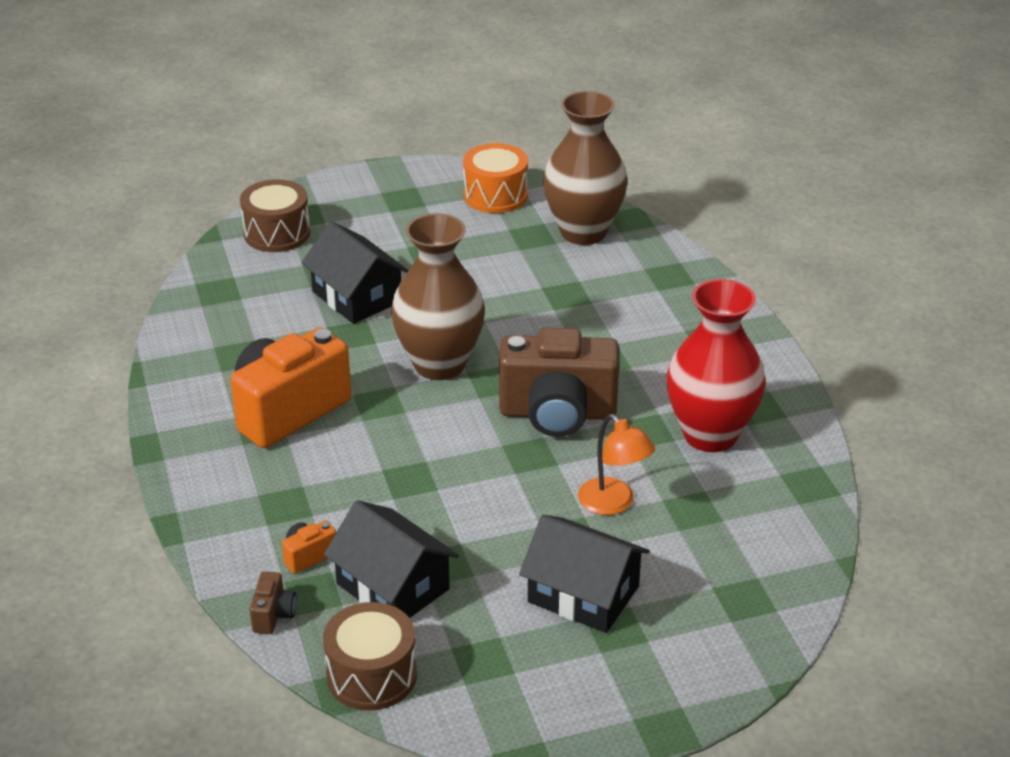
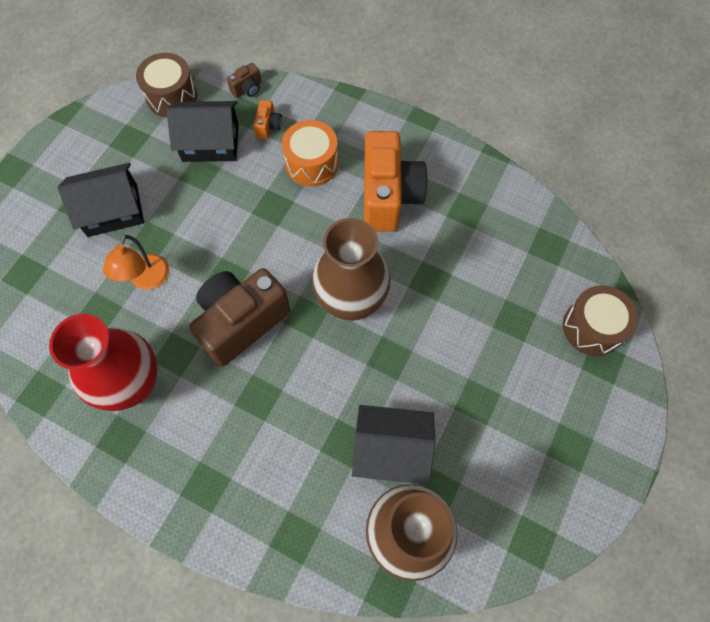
camera: 135 degrees right, 30 degrees up
brown camera [250,571,297,634] -> brown camera turned 90 degrees counterclockwise [227,63,262,98]
black house [301,221,409,324] -> black house moved to [352,405,436,485]
orange drum [463,143,528,213] -> orange drum moved to [282,120,338,187]
orange lamp [578,414,655,515] -> orange lamp turned 90 degrees counterclockwise [103,235,169,290]

